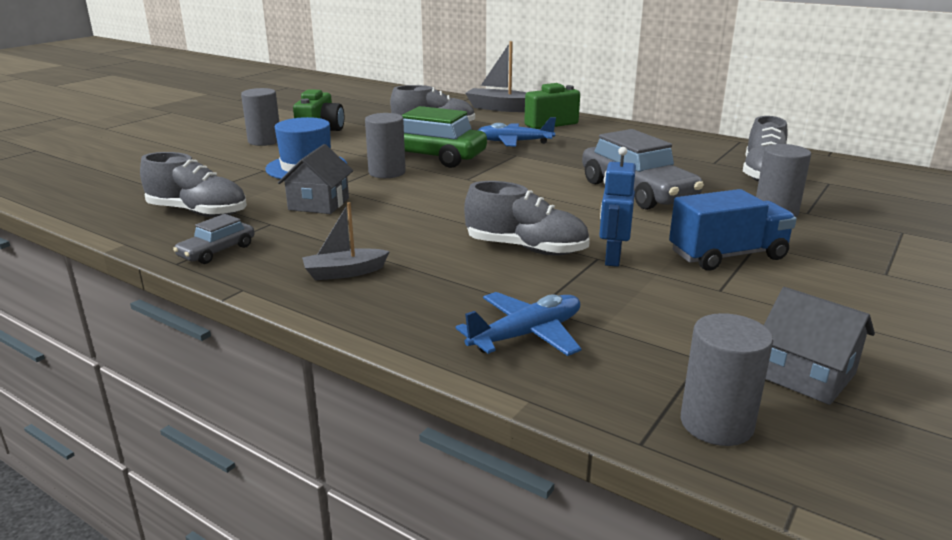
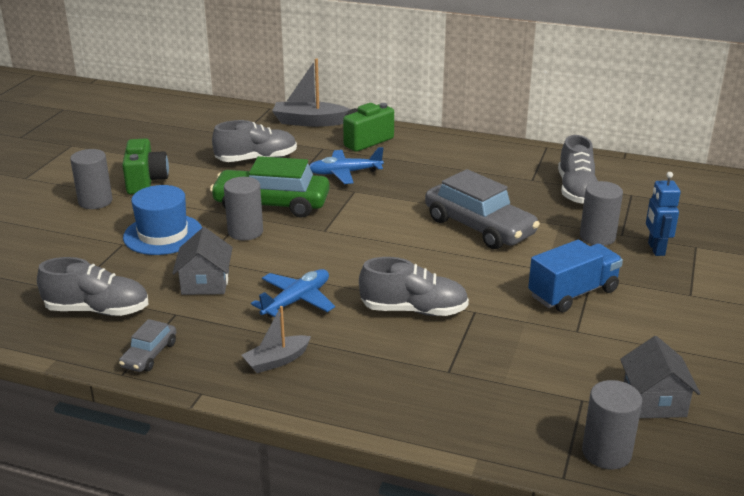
camera: 15 degrees left, 5 degrees up
blue plane [456,292,581,356] -> blue plane moved to [251,269,335,318]
blue robot [599,147,636,267] -> blue robot moved to [646,172,681,256]
grey house [764,287,875,405] -> grey house turned 60 degrees clockwise [620,336,700,418]

